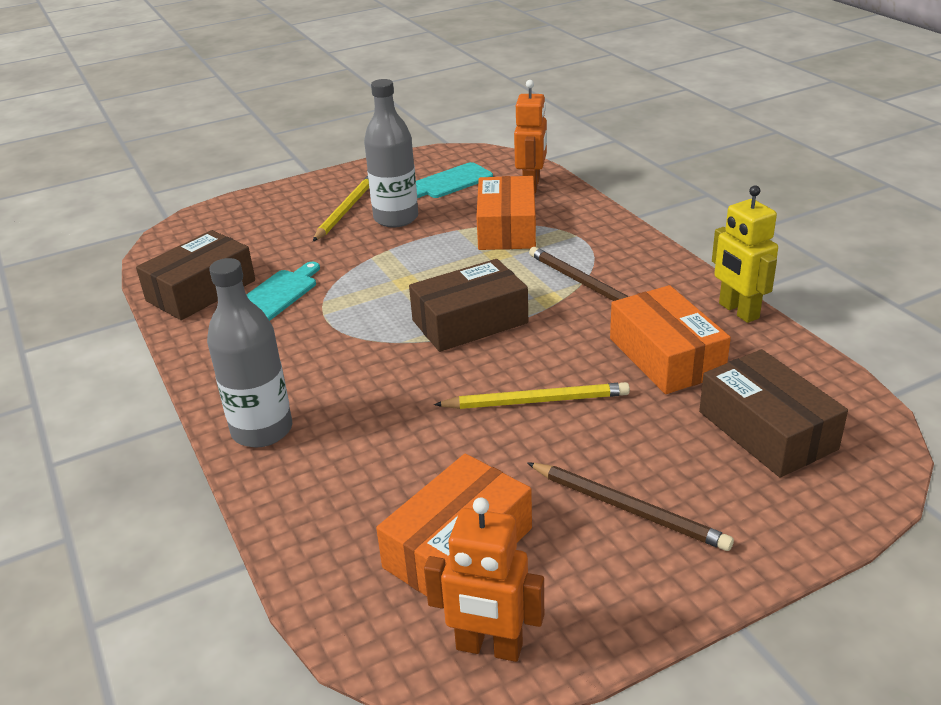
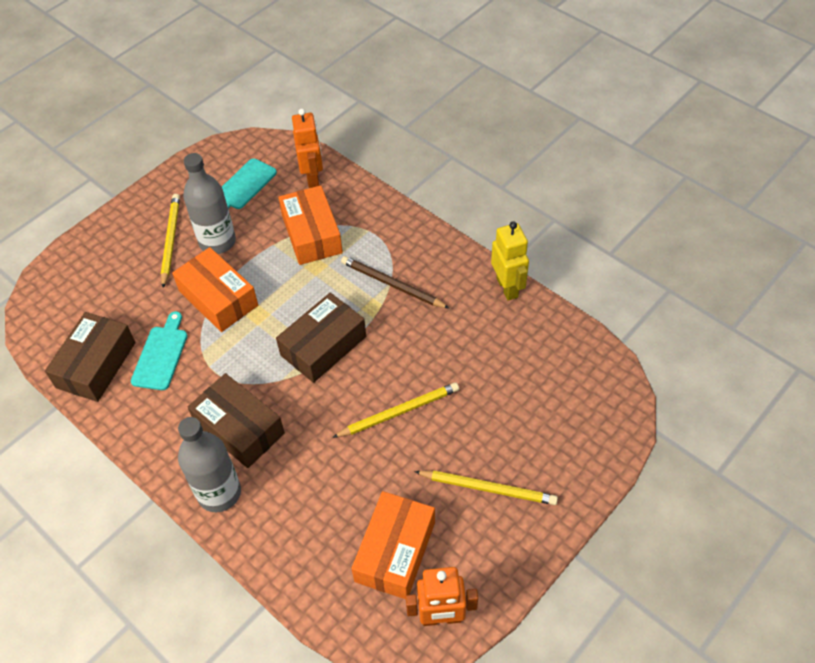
camera: 20 degrees left, 20 degrees up
brown pencil [528,463,734,551] -> yellow pencil [414,470,558,505]
orange box [610,285,731,394] -> orange box moved to [172,247,258,332]
brown box [699,349,848,478] -> brown box moved to [187,373,285,468]
yellow robot [712,186,778,323] -> yellow robot turned 150 degrees counterclockwise [491,221,529,301]

